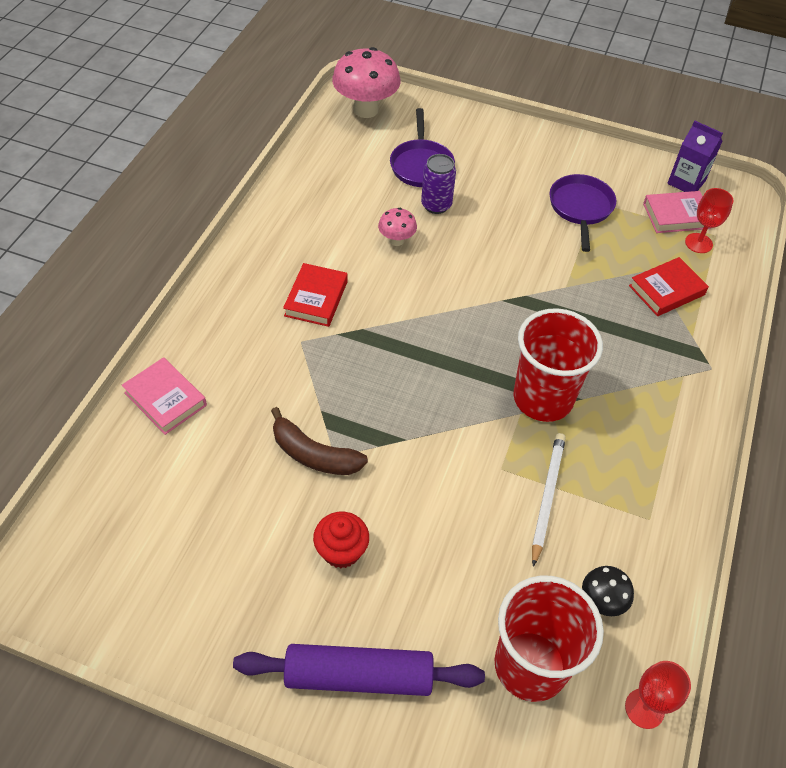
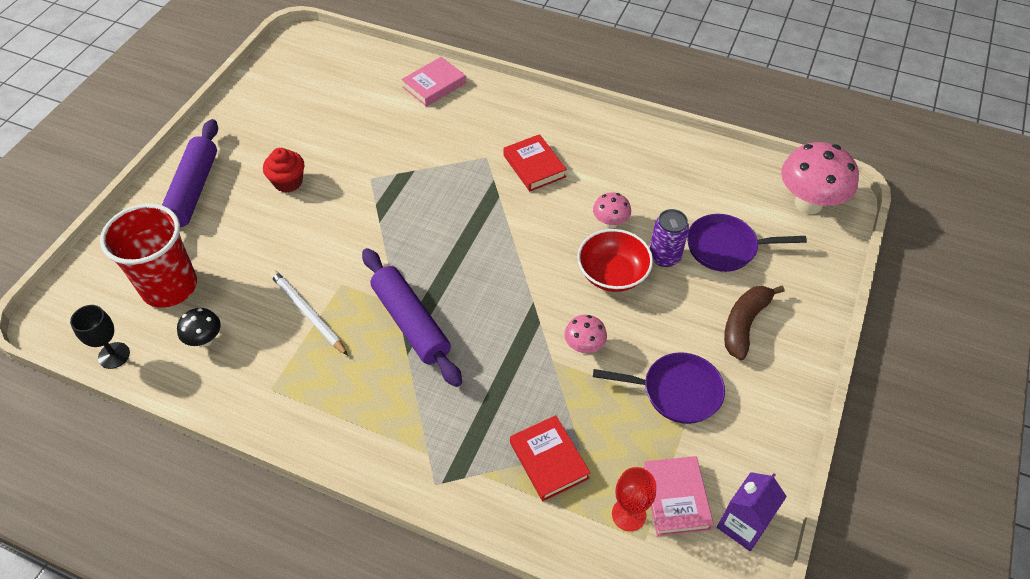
camera: 95 degrees right, 0 degrees up
brown banana [271,407,368,475] -> brown banana moved to [724,285,785,360]
red book [283,263,348,327] -> red book turned 45 degrees clockwise [504,134,567,191]
red cup [513,308,603,422] -> purple rolling pin [362,248,462,387]
white pencil [532,433,566,567] -> white pencil turned 150 degrees counterclockwise [270,270,348,356]
red goblet [625,661,691,729] -> black goblet [70,305,130,369]
none -> pink mushroom [564,315,607,354]
none -> red bowl [577,229,653,292]

